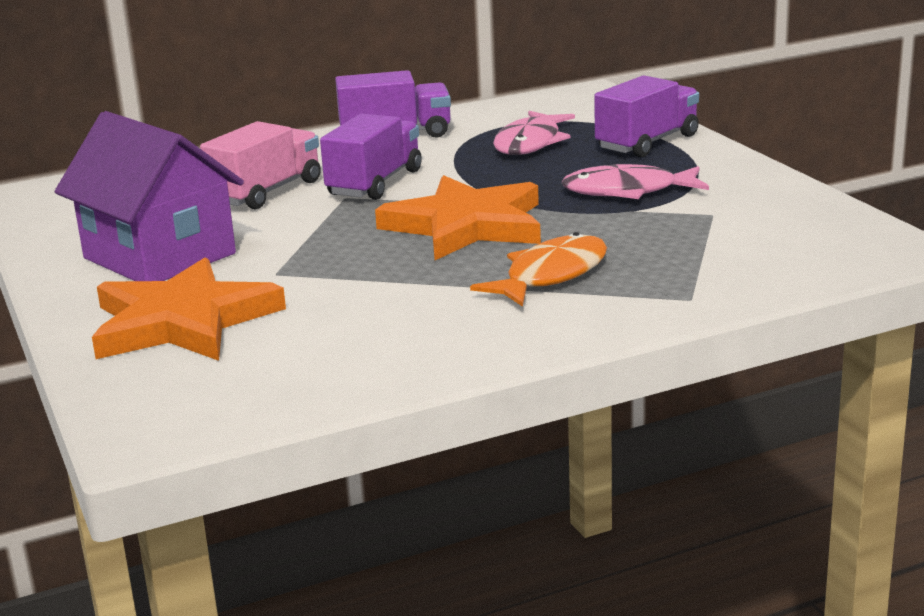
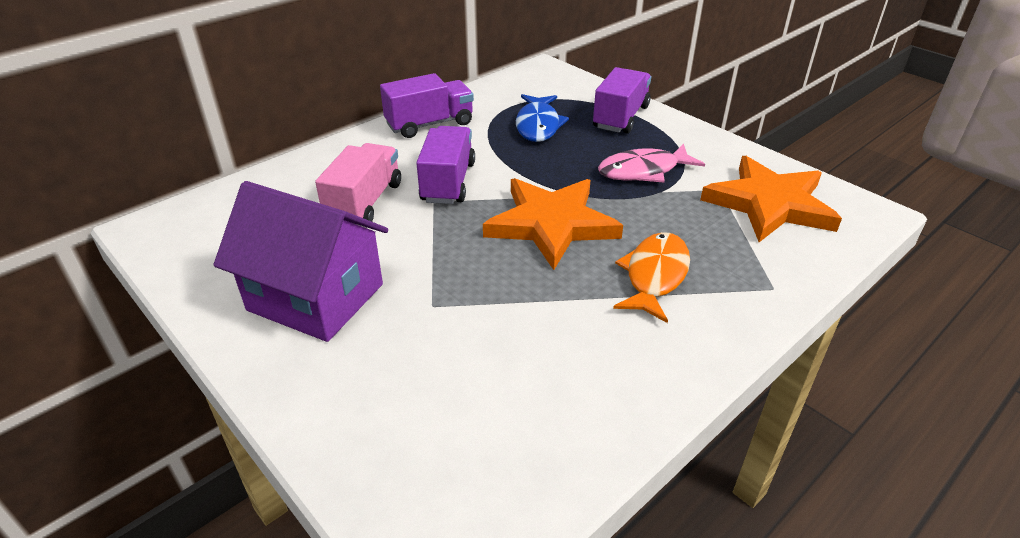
camera: 20 degrees left, 15 degrees up
orange star [92,258,286,361] -> orange star moved to [700,156,842,242]
pink fish [493,111,575,155] -> blue fish [516,94,569,142]

